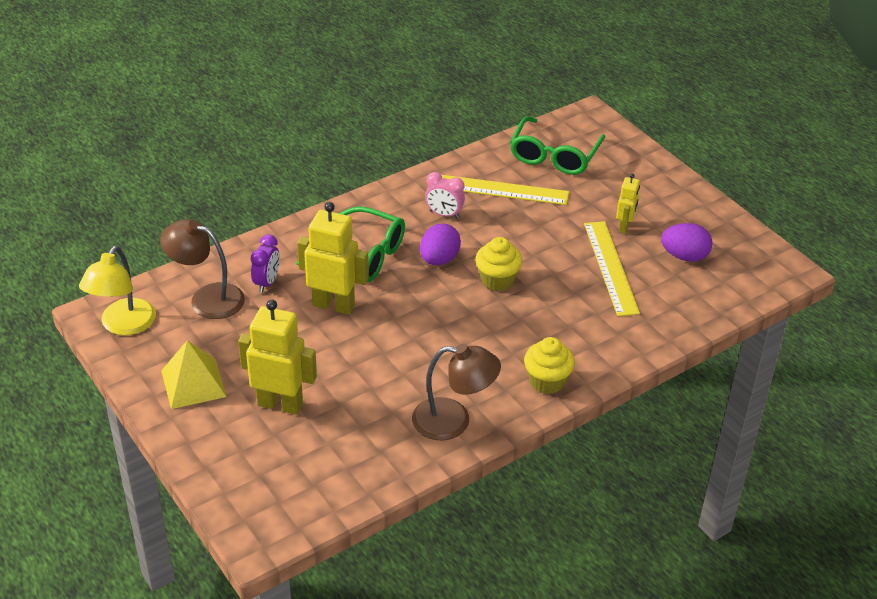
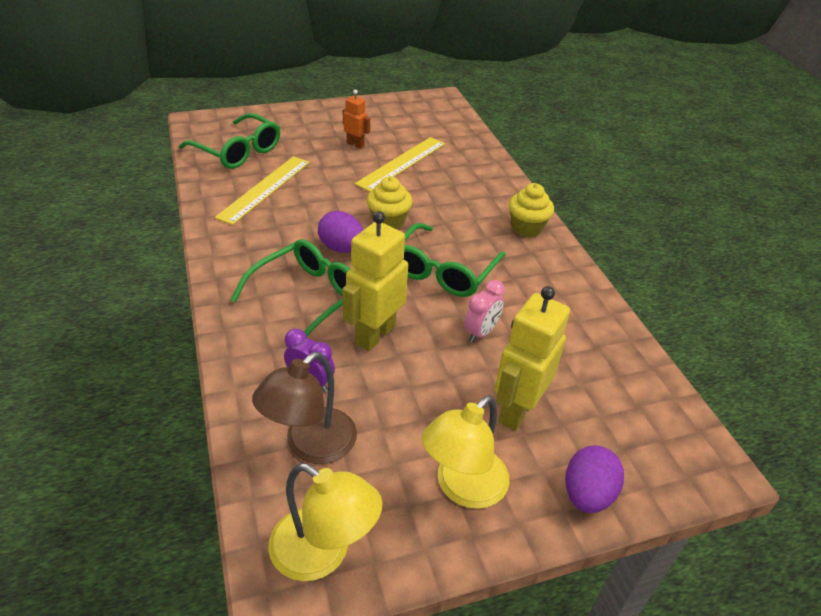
camera: 75 degrees left, 0 degrees up
yellow pyramid [161,340,226,409] -> yellow lamp [421,395,509,509]
brown lamp [412,344,501,440] -> none
pink clock [425,172,465,219] -> pink clock moved to [464,280,505,342]
yellow ruler [584,221,640,316] -> yellow ruler turned 60 degrees counterclockwise [355,137,445,192]
yellow robot [616,173,640,234] -> orange robot [343,90,370,149]
purple egg [661,223,713,262] -> purple egg moved to [565,445,624,513]
none -> green glasses [404,223,505,297]

